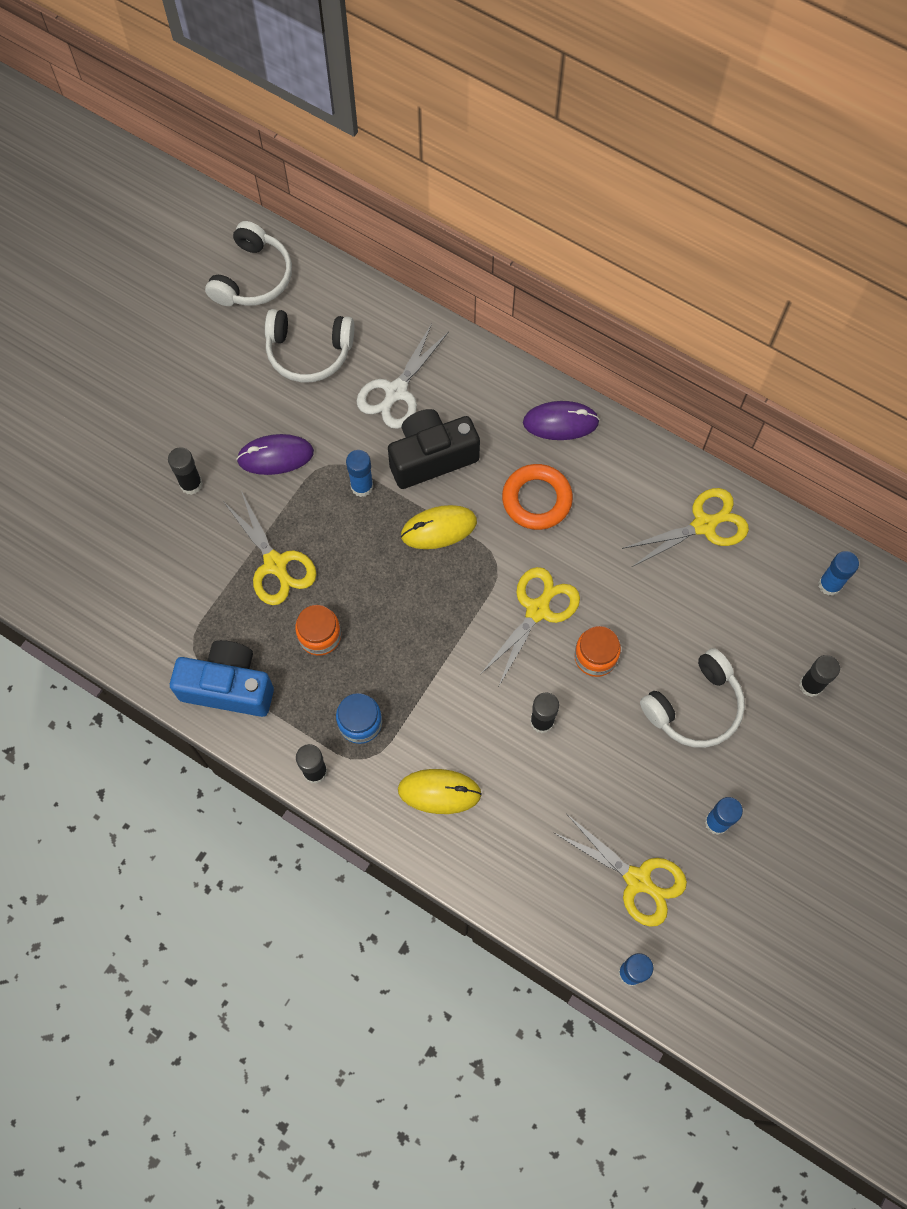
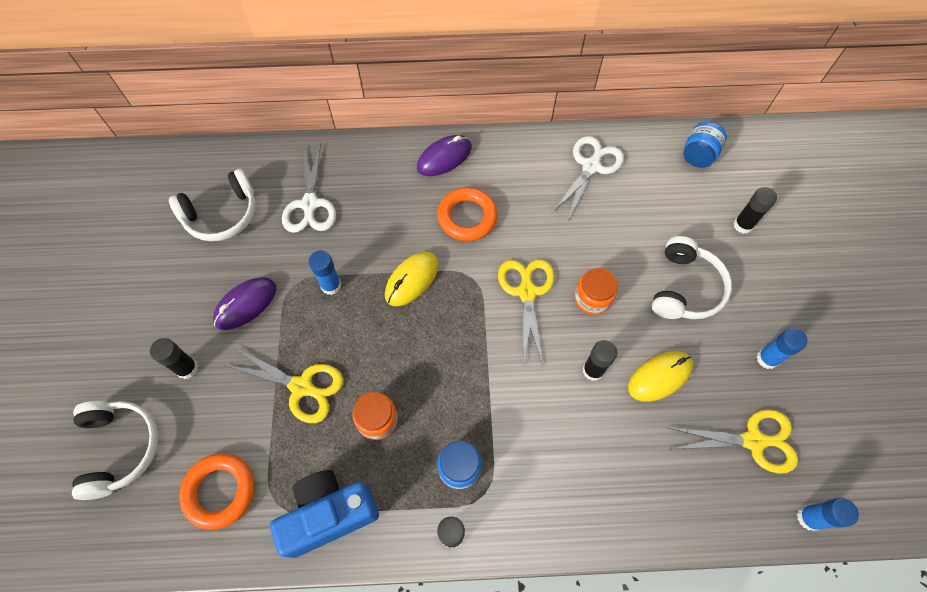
camera: 35 degrees left, 5 degrees down
white headphones [205,221,292,306] -> white headphones moved to [72,401,159,500]
black camera [388,409,480,489] -> none
yellow mouse [398,769,482,814] -> yellow mouse moved to [628,351,693,402]
yellow scissors [622,488,749,567] -> white scissors [552,136,624,220]
blue glue stick [818,551,859,596] -> blue jar [683,122,727,168]
none -> orange ring [179,453,255,530]

